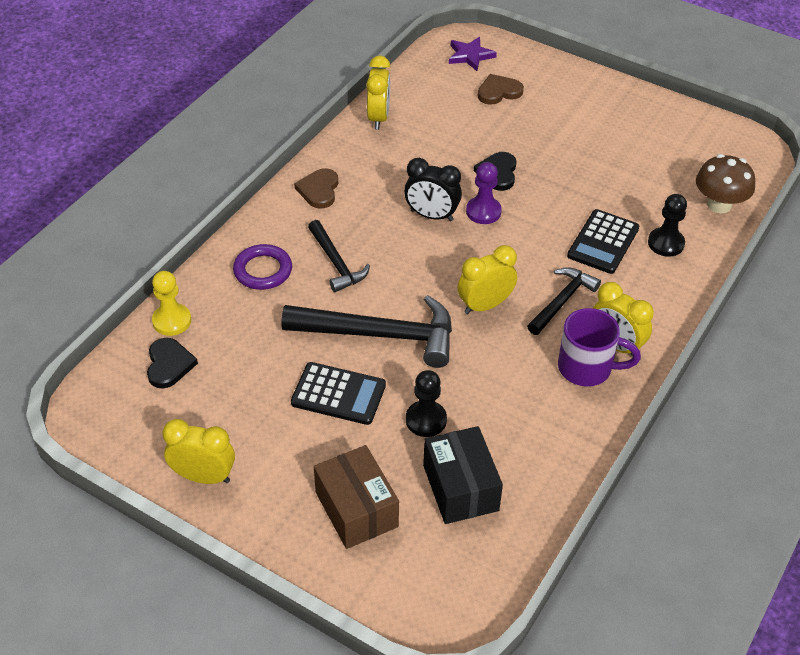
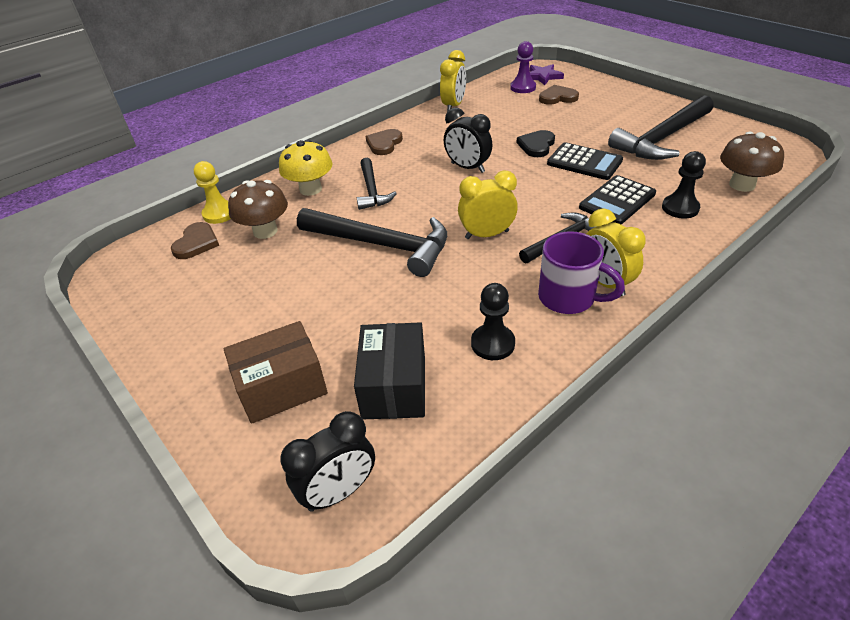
camera: 20 degrees right, 5 degrees down
black heart [147,338,198,388] -> brown heart [171,222,219,259]
yellow clock [162,419,235,484] -> none
purple ring [233,244,292,290] -> yellow mushroom [279,139,332,196]
black calculator [291,362,386,425] -> black calculator moved to [547,142,623,180]
brown box [314,445,399,549] -> brown box turned 75 degrees clockwise [223,321,328,424]
black pawn [406,370,447,437] -> black pawn moved to [471,283,515,360]
purple pawn [466,162,502,224] -> purple pawn moved to [510,41,536,93]
none -> brown mushroom [228,180,288,239]
none -> black clock [280,411,375,512]
none -> black hammer [608,95,714,160]

